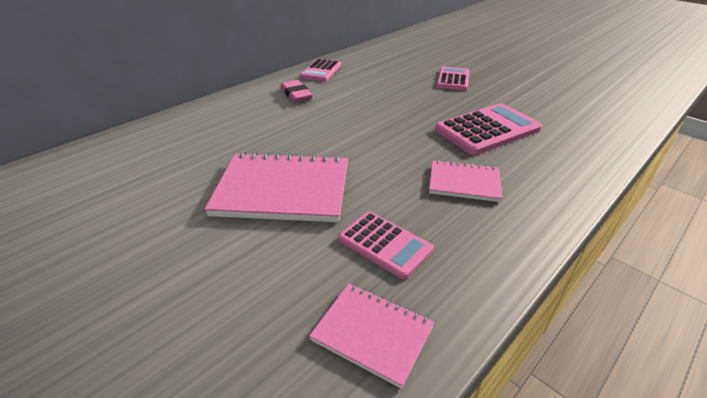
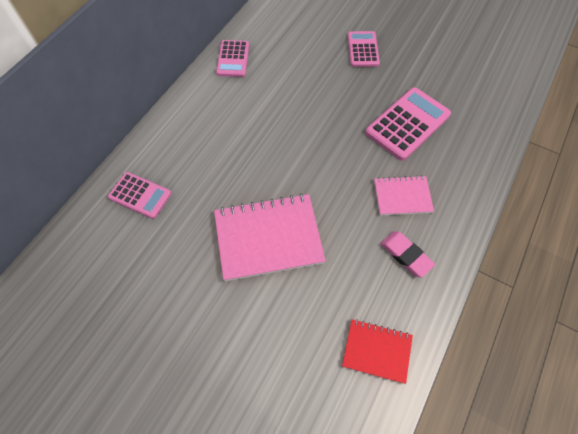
camera: 15 degrees left, 25 degrees up
pink eraser [281,80,313,103] -> pink eraser moved to [380,231,435,278]
pink notebook [309,283,435,389] -> red notebook [342,319,413,384]
pink calculator [338,212,433,279] -> pink calculator moved to [108,172,171,219]

